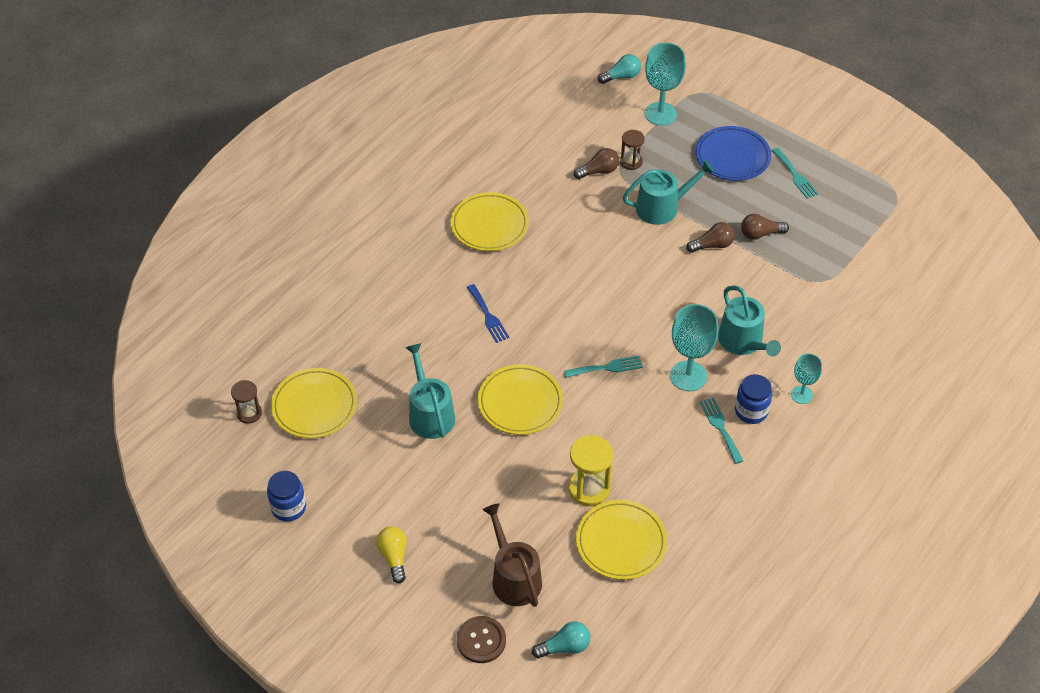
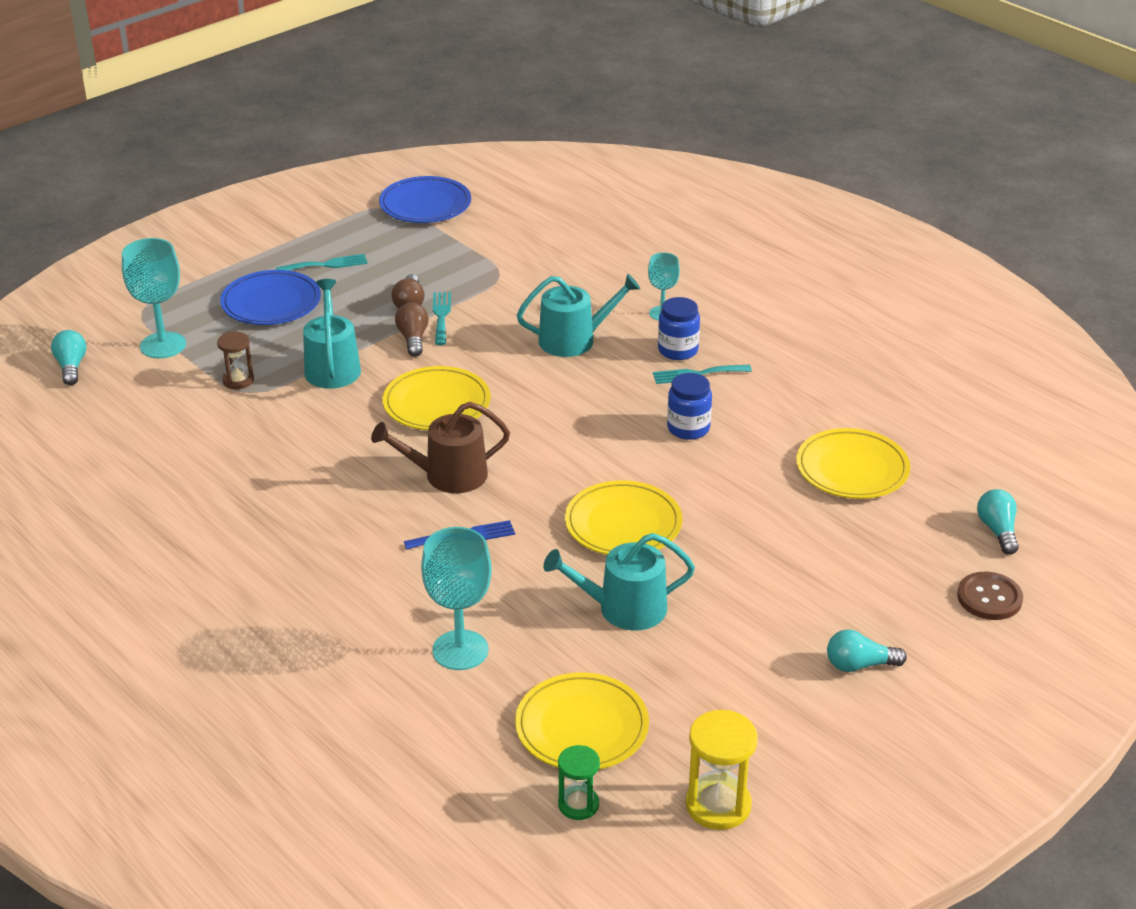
camera: 80 degrees left, 15 degrees down
brown hourglass [231,380,262,424] -> green hourglass [558,745,600,820]
blue jar [267,471,306,522] -> blue jar moved to [667,373,712,440]
yellow light bulb [376,527,407,583] -> turquoise light bulb [827,629,907,672]
yellow plate [451,192,529,251] -> yellow plate moved to [383,366,491,430]
brown watering can [483,503,542,607] -> brown watering can moved to [371,402,510,493]
turquoise fork [564,356,643,378] -> turquoise fork moved to [433,292,451,345]
yellow hourglass [568,435,613,506] -> yellow hourglass moved to [686,710,758,830]
brown light bulb [574,148,619,179] -> none
turquoise goblet [670,304,718,391] -> turquoise goblet moved to [421,527,492,670]
none -> blue plate [379,176,471,223]

